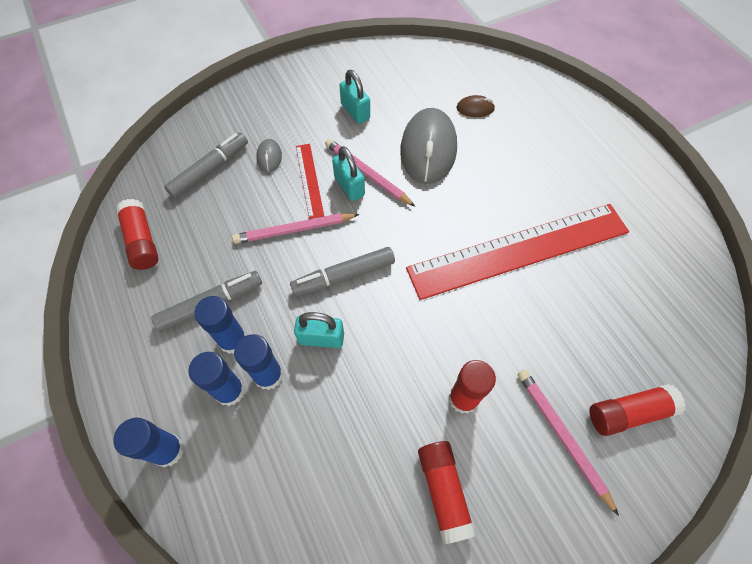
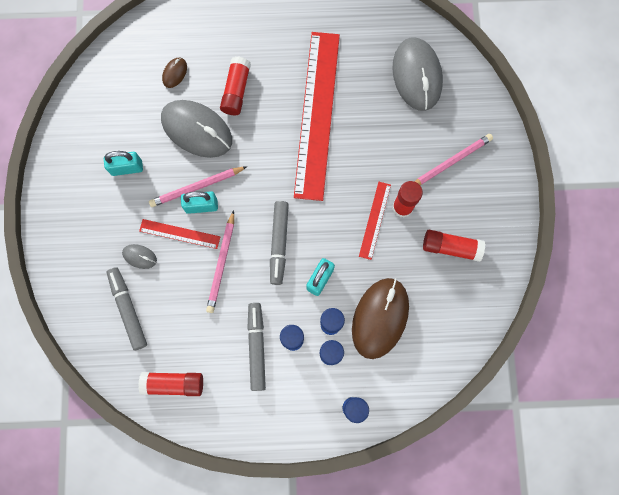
camera: 65 degrees left, 15 degrees up
pink pencil [518,370,619,516] -> pink pencil turned 150 degrees clockwise [414,134,493,185]
red glue stick [589,384,686,436] -> red glue stick moved to [220,56,251,115]
none -> brown mouse [352,278,409,359]
none -> red ruler [359,182,391,260]
none -> grey mouse [392,37,443,111]

